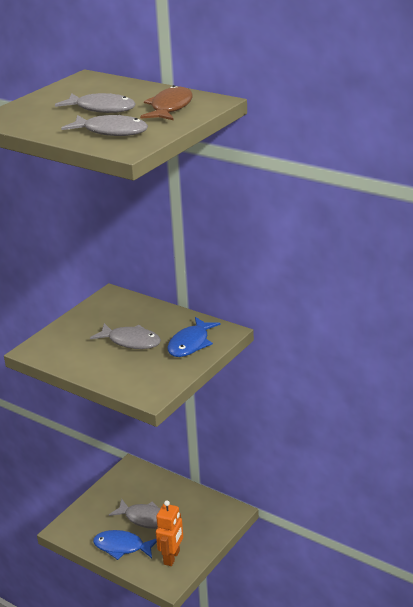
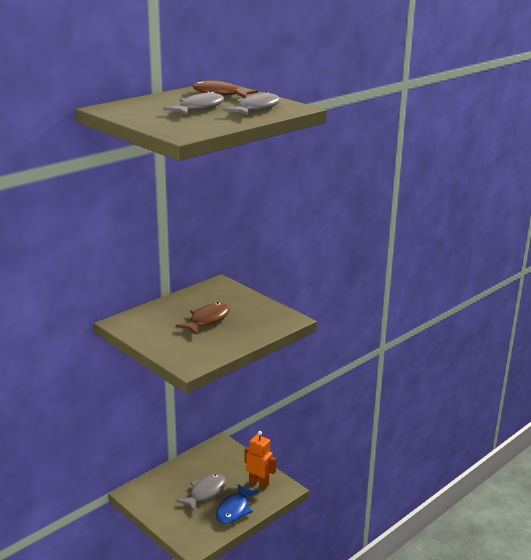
camera: 80 degrees left, 5 degrees down
grey fish [90,323,161,349] -> brown fish [175,302,230,335]
blue fish [168,317,221,357] -> none

